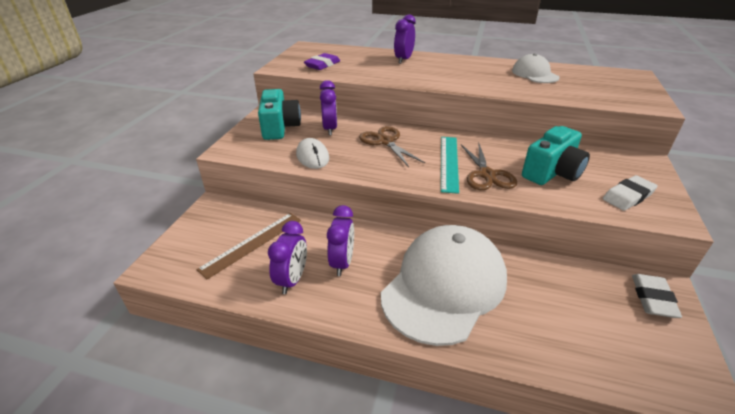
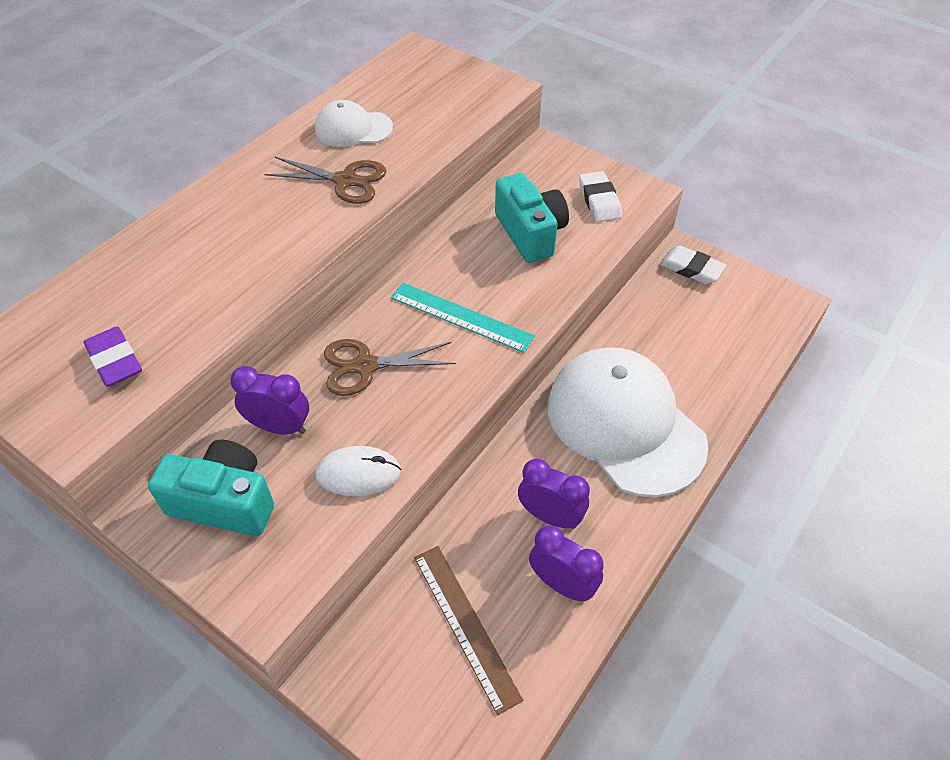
camera: 70 degrees left, 15 degrees up
purple clock [394,14,416,64] -> none
brown scissors [461,144,517,190] -> brown scissors moved to [264,157,387,204]

